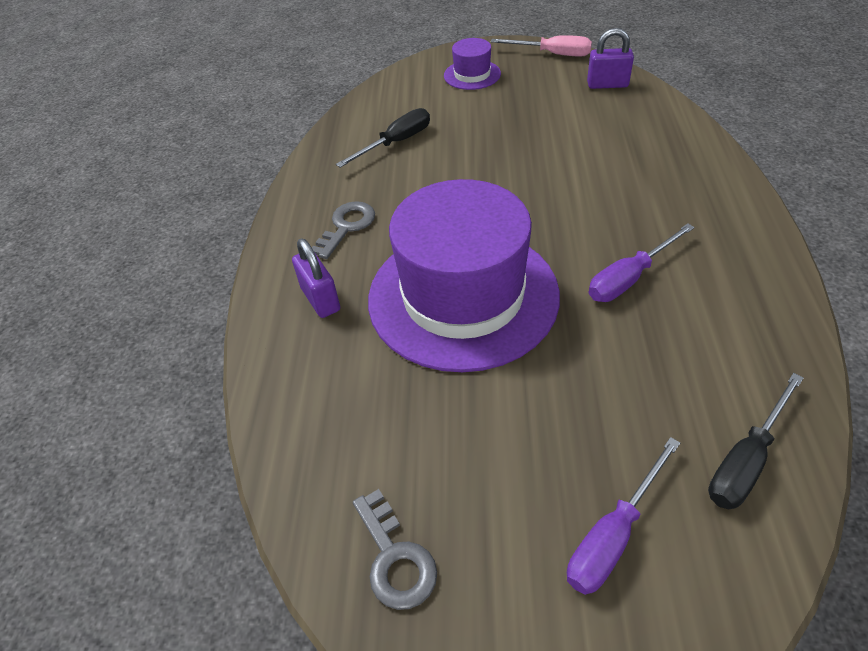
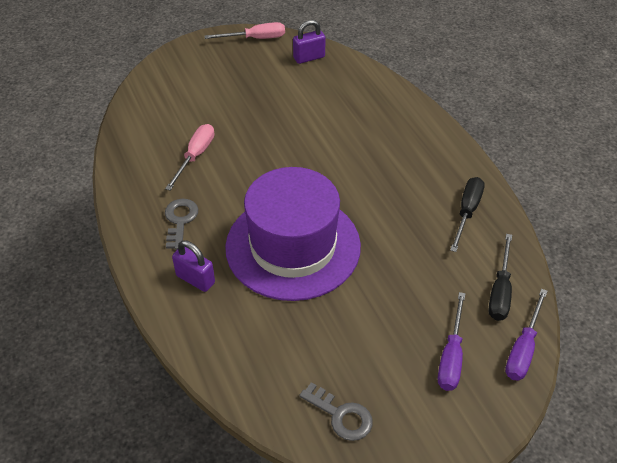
camera: 30 degrees left, 0 degrees up
black screwdriver [336,108,430,168] -> black screwdriver moved to [450,177,485,252]
purple hat [444,38,501,90] -> none
purple screwdriver [589,223,695,302] -> purple screwdriver moved to [505,289,548,381]
none -> pink screwdriver [165,124,214,190]

